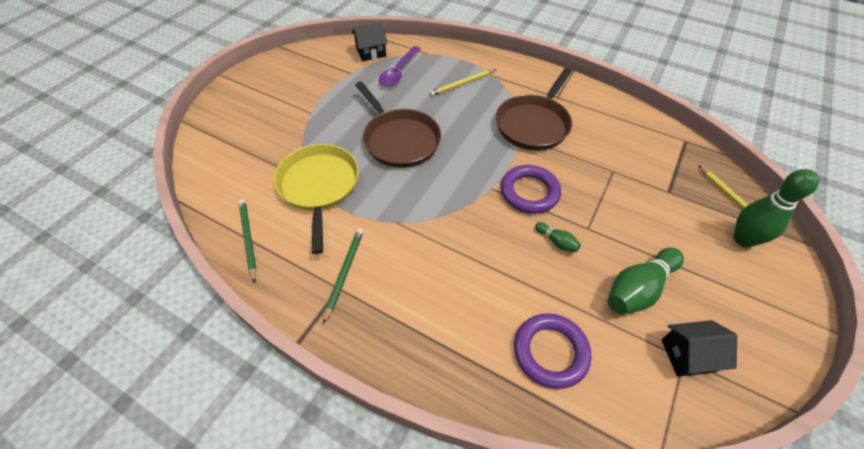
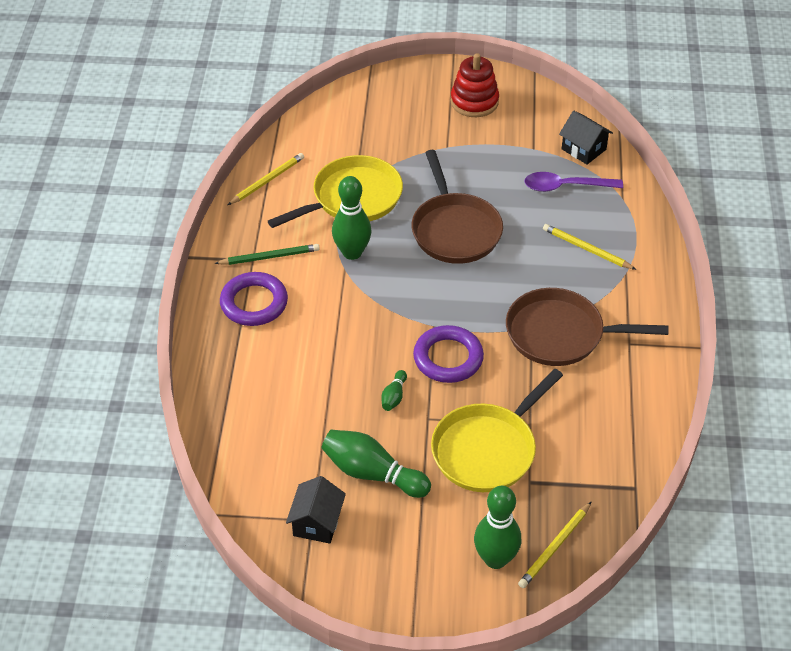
camera: 65 degrees right, 5 degrees down
green pencil [239,199,257,283] -> yellow pencil [228,153,304,205]
brown pan [355,81,441,168] -> brown pan turned 45 degrees counterclockwise [412,150,503,264]
purple ring [514,313,591,389] -> purple ring moved to [220,272,288,326]
black house [661,320,737,377] -> black house turned 45 degrees clockwise [286,476,346,544]
none -> green bowling pin [332,176,371,260]
none -> yellow pan [431,369,563,492]
none -> red stacking toy [451,53,499,117]

